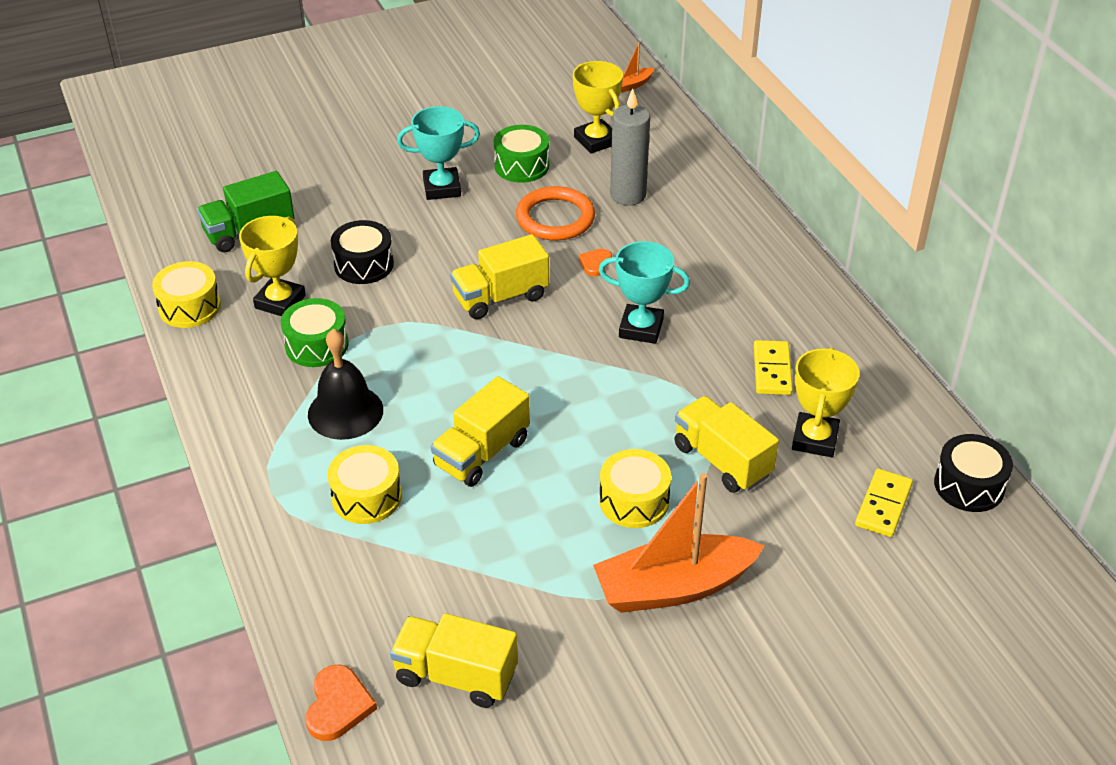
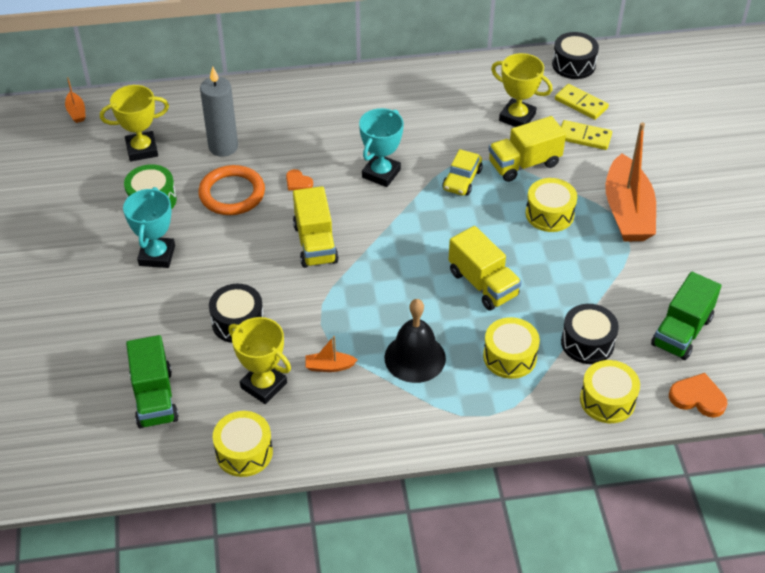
camera: 75 degrees left, 5 degrees up
green drum [281,298,348,367] -> orange boat [306,336,357,372]
yellow truck [390,613,518,708] -> green truck [651,272,721,360]
yellow domino [754,340,793,395] -> yellow domino moved to [561,120,612,150]
none -> yellow car [442,149,482,195]
none -> black drum [561,304,619,364]
none -> yellow drum [580,360,640,423]

